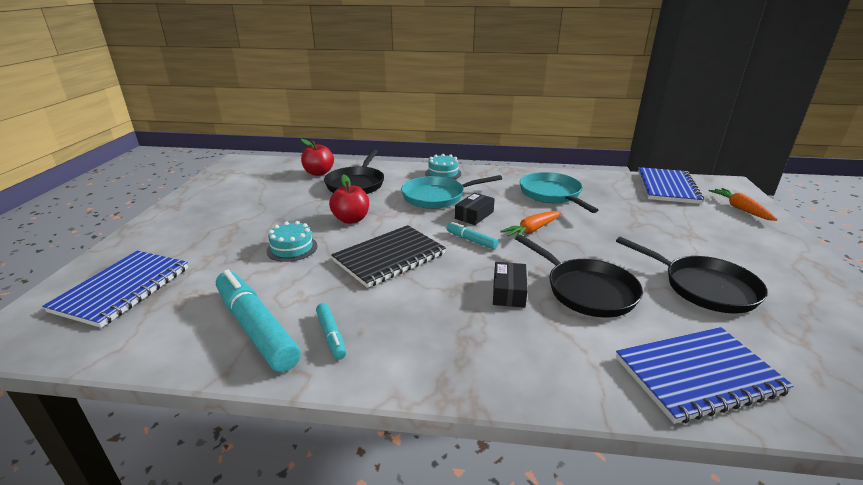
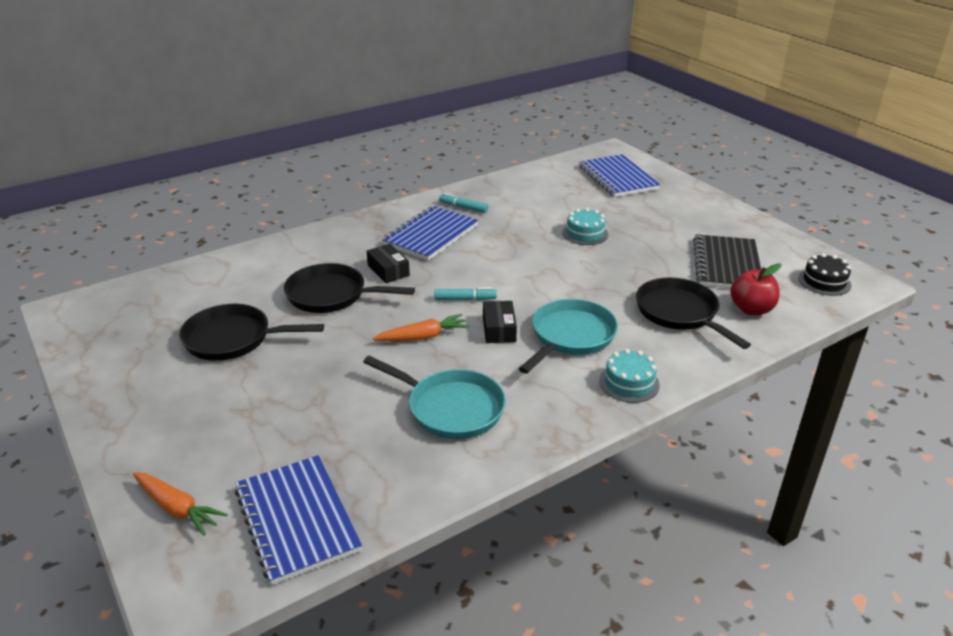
camera: 140 degrees right, 5 degrees up
turquoise marker [216,270,301,372] -> none
red apple [329,174,369,224] -> none
black notebook [331,225,446,288] -> black notebook moved to [693,234,761,288]
orange carrot [500,211,561,240] -> orange carrot turned 60 degrees clockwise [373,314,469,341]
blue notebook [616,327,794,424] -> blue notebook moved to [382,206,478,261]
none -> black cake [798,253,852,296]

